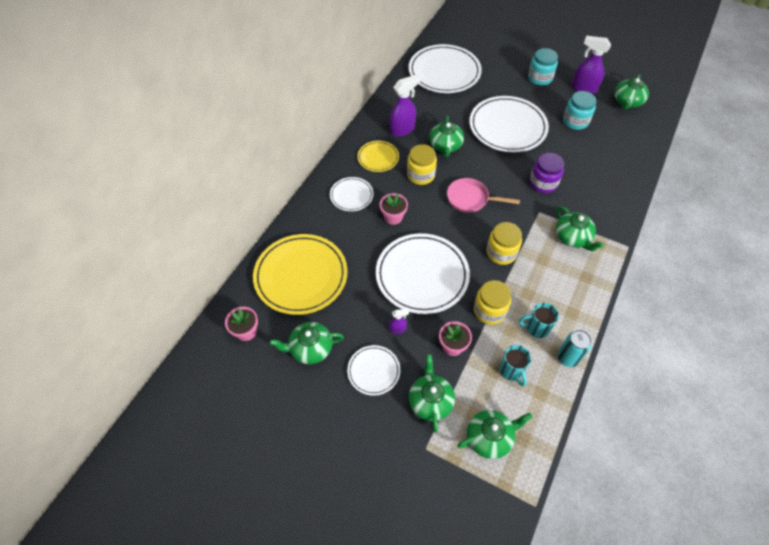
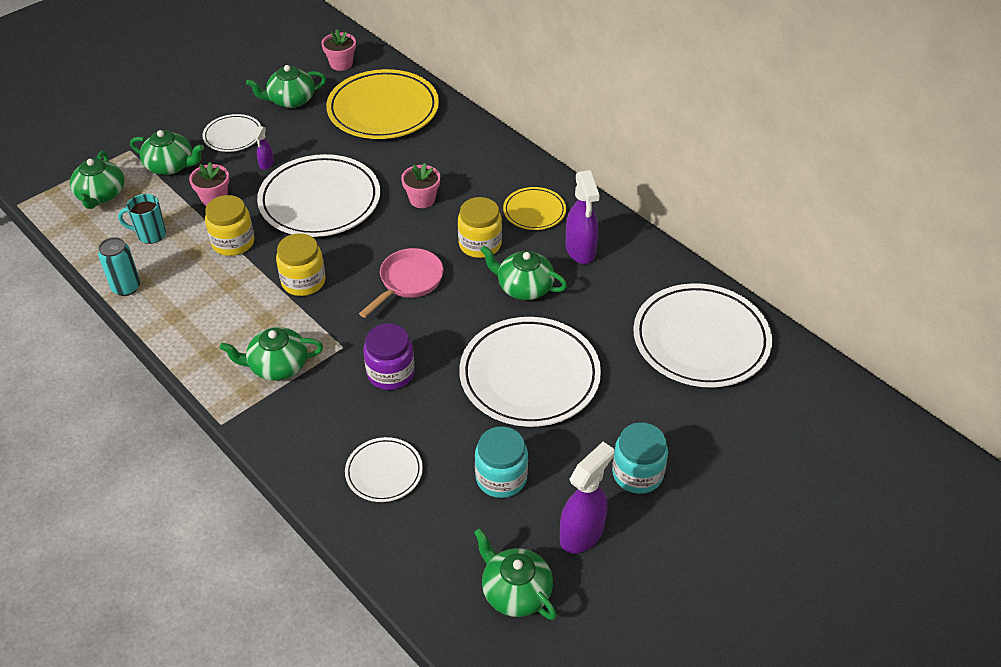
camera: 110 degrees right, 10 degrees down
green teapot [269,322,344,364] -> green teapot turned 120 degrees counterclockwise [246,65,326,108]
white plate [330,177,374,211] -> white plate moved to [345,437,423,502]
turquoise mug [519,303,559,338] -> none

